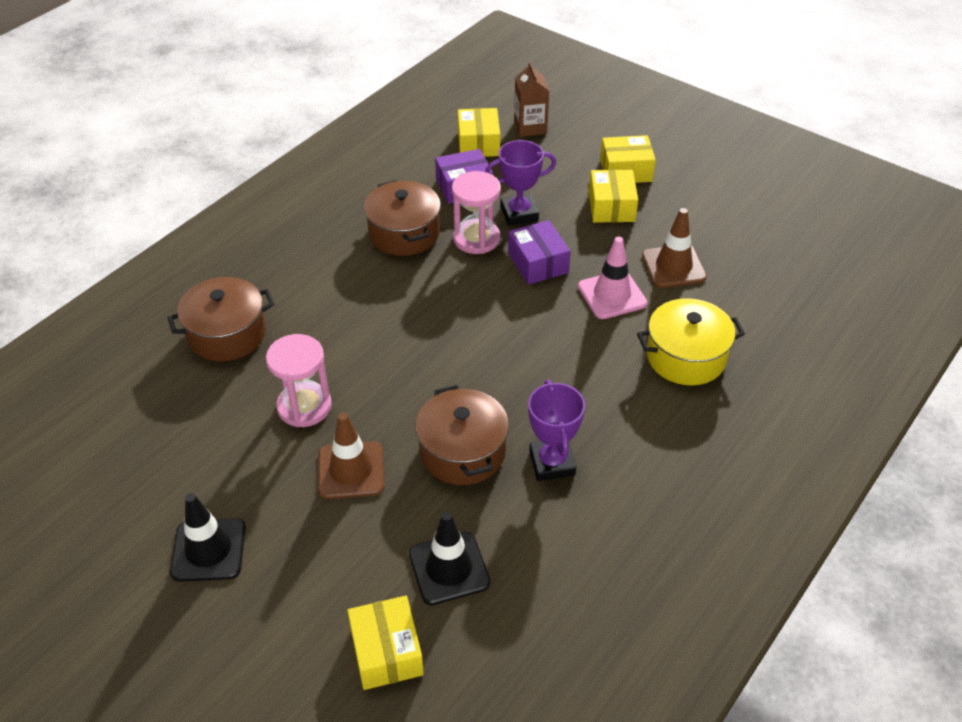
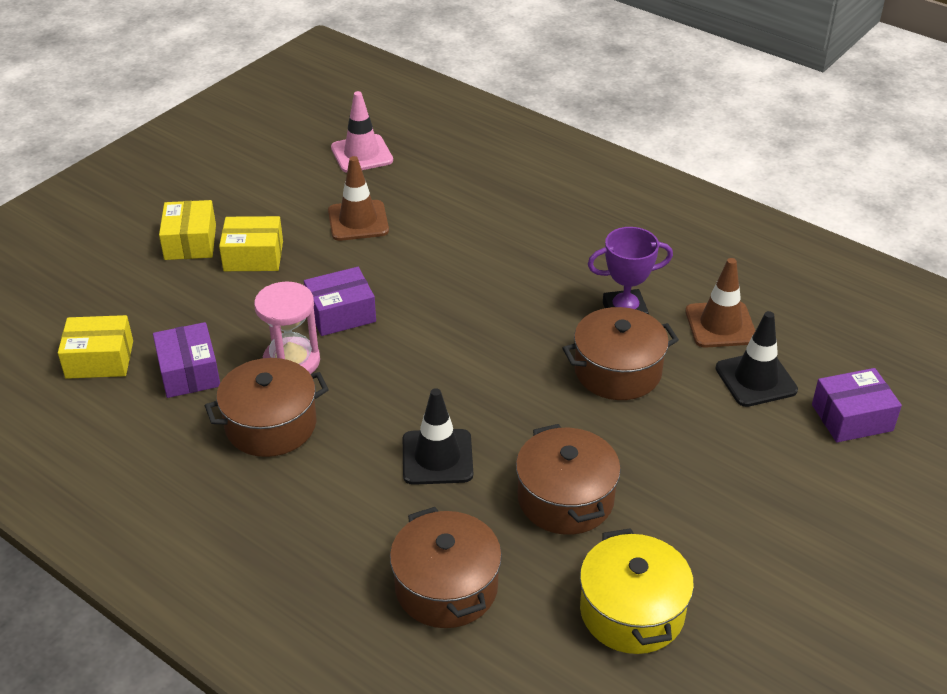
camera: 90 degrees left, 5 degrees down
black traffic cone [170,493,246,582] -> black traffic cone moved to [403,388,473,485]
pink hourglass [266,334,332,427] -> brown pot [516,424,621,535]
brown traffic cone [318,412,384,499] -> brown traffic cone moved to [685,258,755,348]
yellow box [347,596,424,690] -> purple box [812,368,902,442]
purple trophy [485,140,556,226] -> none
brown carton [514,61,549,137] -> none
pink traffic cone [578,236,647,319] -> pink traffic cone moved to [331,91,393,173]
yellow pot [637,298,745,386] -> yellow pot moved to [580,528,694,654]

